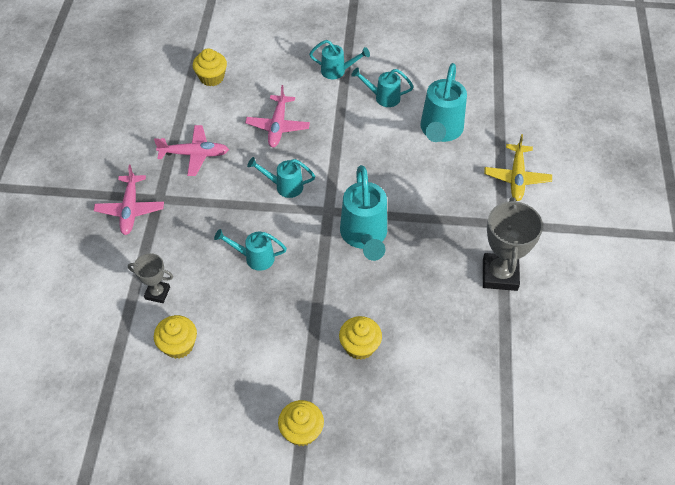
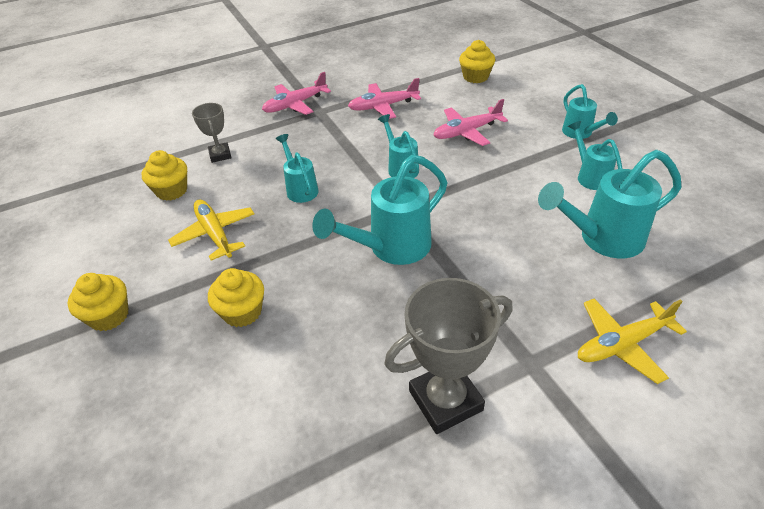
camera: 60 degrees right, 10 degrees down
pink plane [154,125,229,176] -> pink plane turned 105 degrees clockwise [348,78,421,119]
none -> yellow plane [168,199,254,261]

